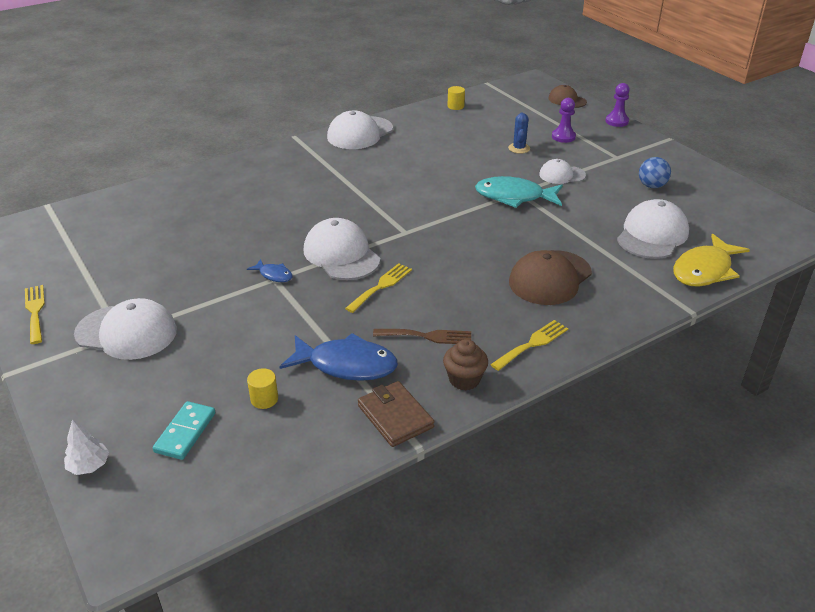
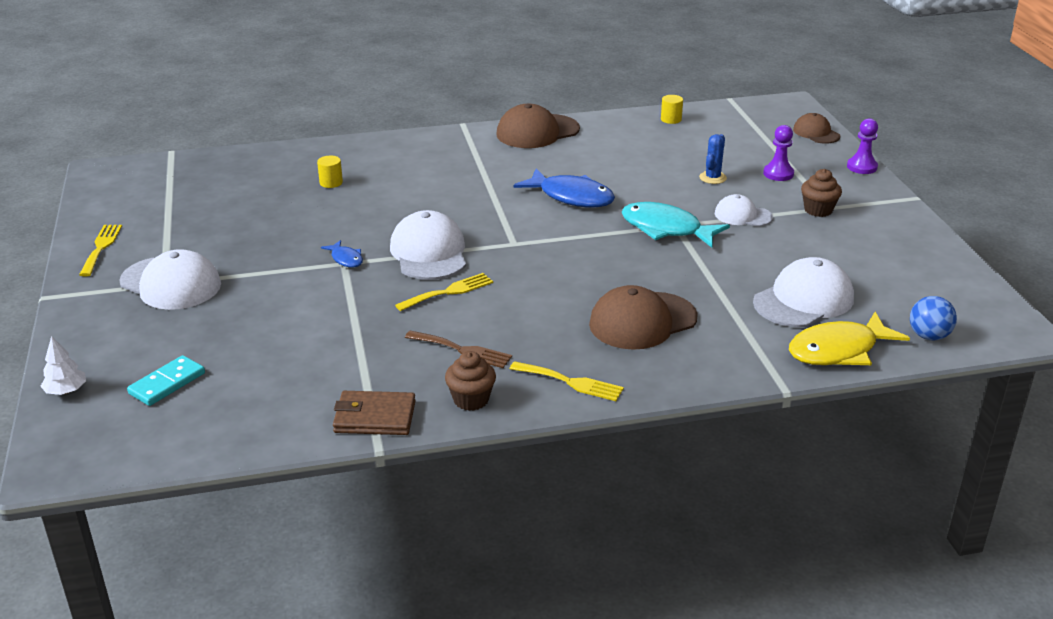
camera: 20 degrees right, 5 degrees down
yellow cylinder [247,368,278,409] -> yellow cylinder moved to [317,156,343,188]
blue fish [280,333,398,381] -> blue fish moved to [513,168,615,207]
white cap [327,111,393,149] -> brown cap [496,104,580,148]
brown wallet [358,381,434,447] -> brown wallet turned 75 degrees counterclockwise [333,391,416,435]
yellow fork [490,320,568,371] -> yellow fork turned 45 degrees clockwise [510,361,624,401]
blue ball [639,157,671,188] -> blue ball moved to [910,296,957,340]
none -> brown cupcake [801,169,842,217]

